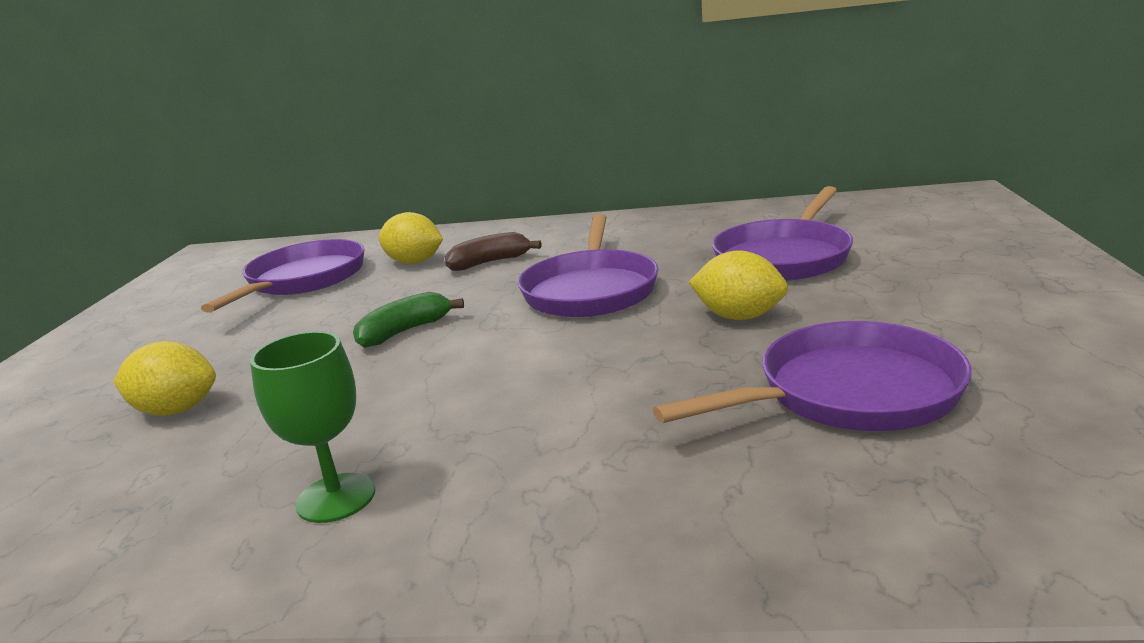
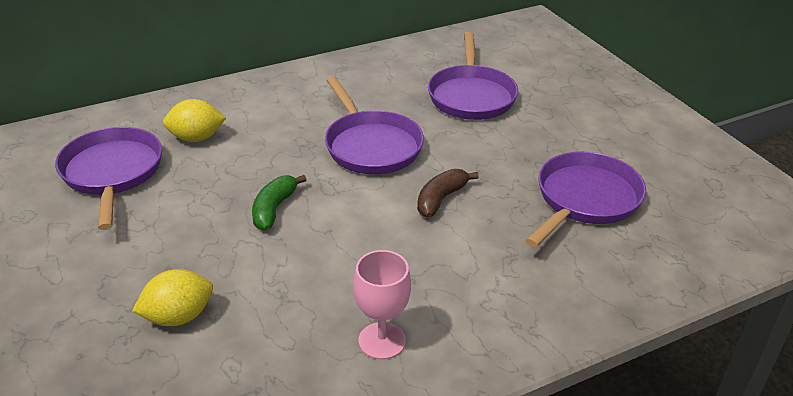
camera: 35 degrees left, 15 degrees up
green goblet [250,331,376,523] -> pink goblet [353,250,411,360]
brown banana [444,232,542,271] -> brown banana moved to [417,169,479,217]
yellow lemon [689,250,788,320] -> none

